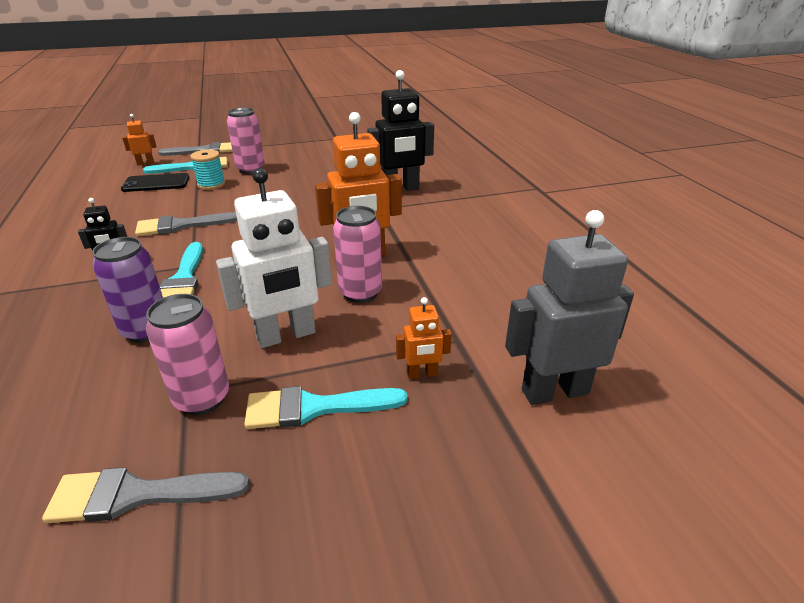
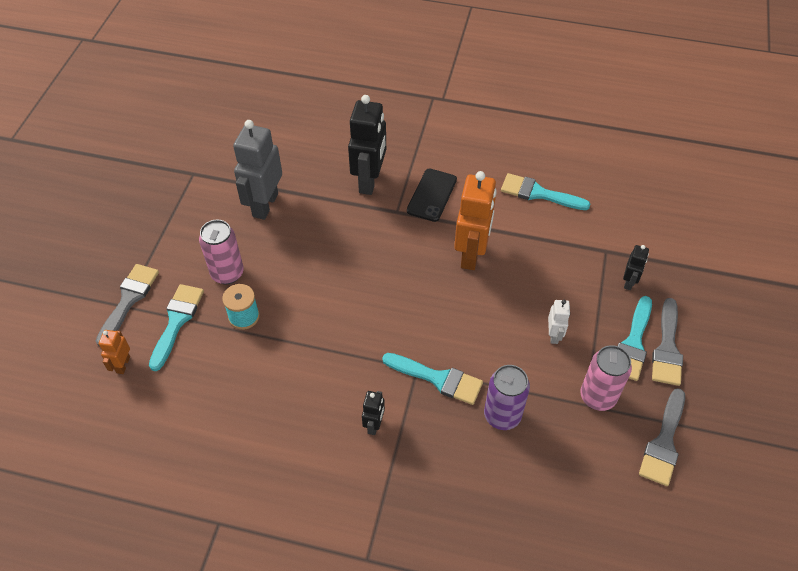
camera: 60 degrees left, 20 degrees up
black phone [121,173,189,192] -> black phone moved to [407,169,457,222]
grey brush [135,212,237,236] -> grey brush moved to [652,298,683,386]
white robot [216,168,332,348] -> white robot [548,300,570,344], size x0.49
pink can [333,206,382,303] -> none
orange robot [396,297,452,379] -> black robot [623,245,649,290]
grey robot [505,210,634,405] -> grey robot moved to [233,120,282,220]
none -> turquoise brush [501,173,590,210]

